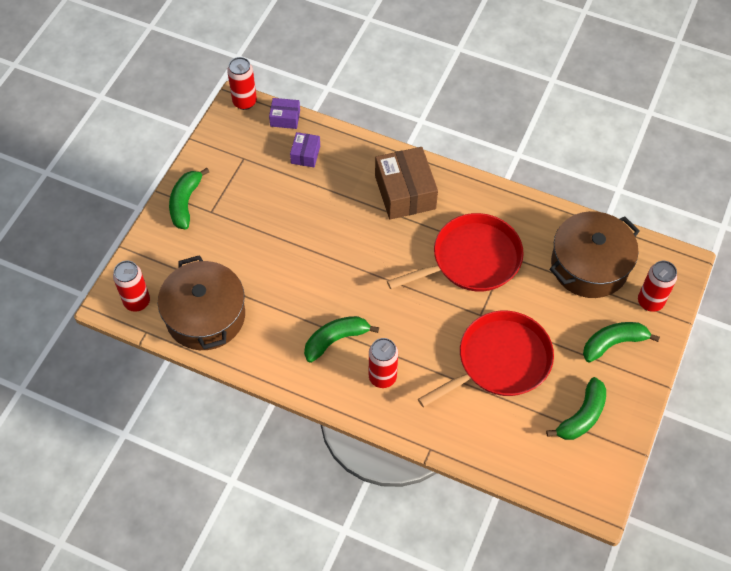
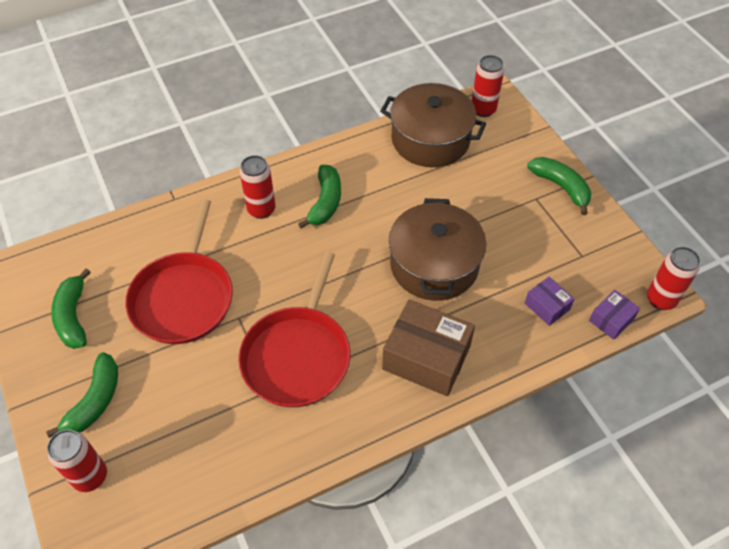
camera: 130 degrees right, 5 degrees down
brown pot [549,211,640,298] -> brown pot moved to [389,198,487,301]

